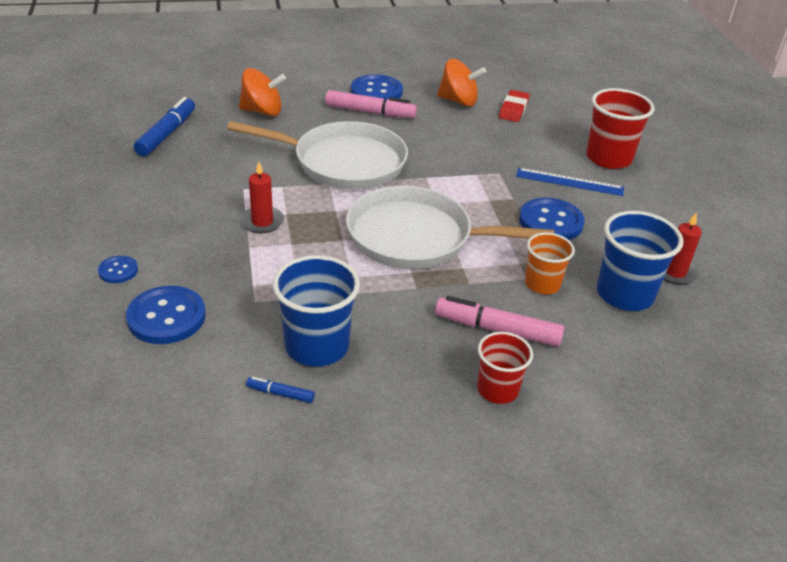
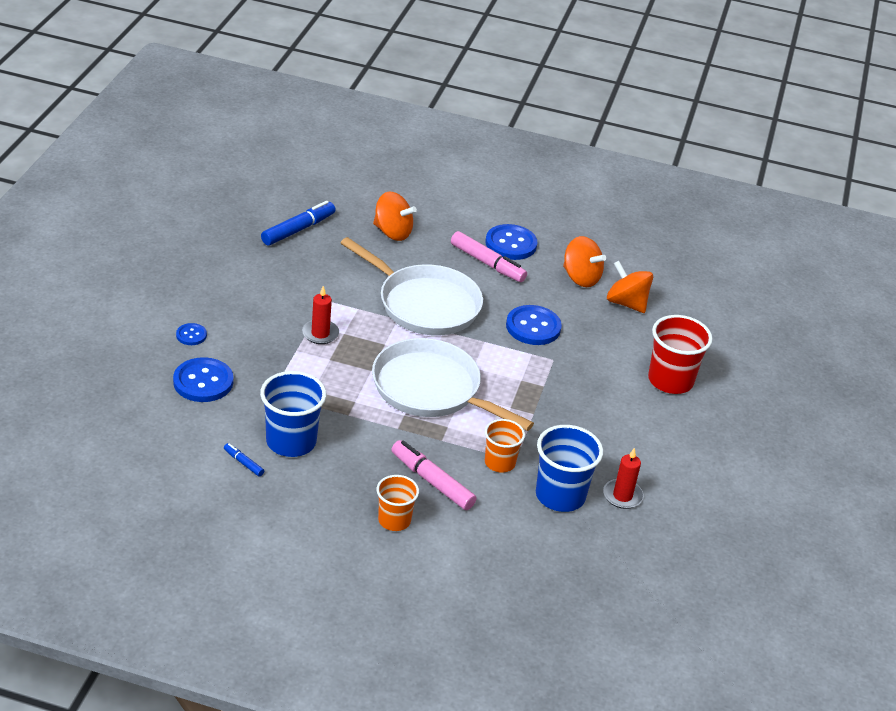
camera: 25 degrees right, 0 degrees up
red cup [477,332,533,404] -> orange cup [376,475,419,531]
red eraser [499,90,530,122] -> orange spinning top [607,261,653,313]
blue ruler [516,168,624,196] -> none
blue button [519,198,585,240] -> blue button moved to [506,305,562,345]

